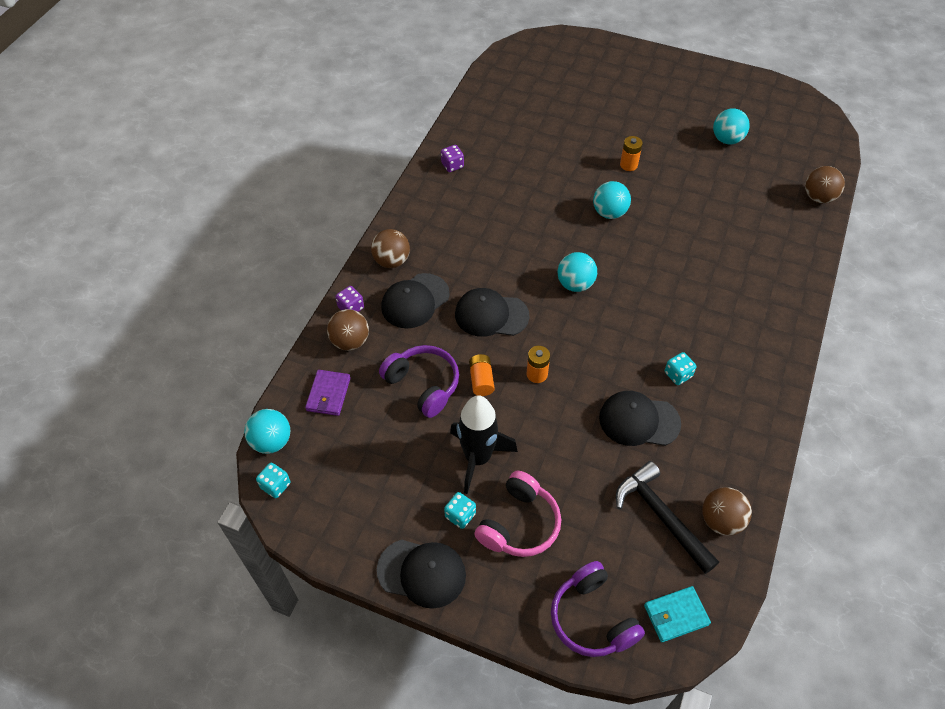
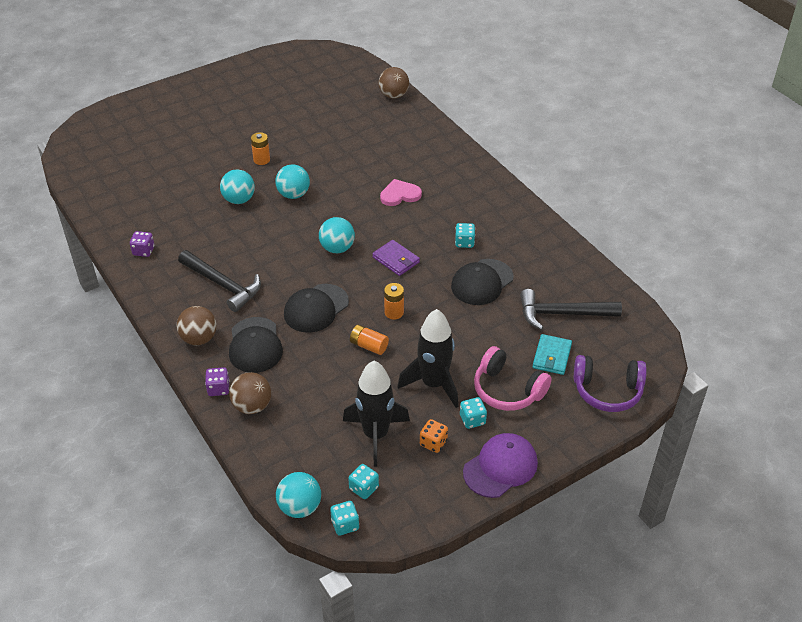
camera: 55 degrees left, 10 degrees down
purple wallet [305,370,351,416] -> purple wallet moved to [372,240,420,276]
black cap [377,540,466,609] -> purple cap [463,433,538,498]
purple headphones [379,345,459,418] -> none
pink headphones [474,471,561,557] -> pink headphones turned 150 degrees clockwise [474,346,552,411]
turquoise wallet [644,586,711,642] -> turquoise wallet moved to [532,334,572,375]
brown ball [702,487,752,536] -> none
turquoise ball [713,108,750,144] -> turquoise ball moved to [220,169,255,204]
none -> black hammer [178,250,261,312]
none -> black rocket [343,361,410,467]
none -> turquoise dice [348,464,379,499]
none -> pink heart [380,179,422,206]
none -> orange dice [420,419,448,453]

